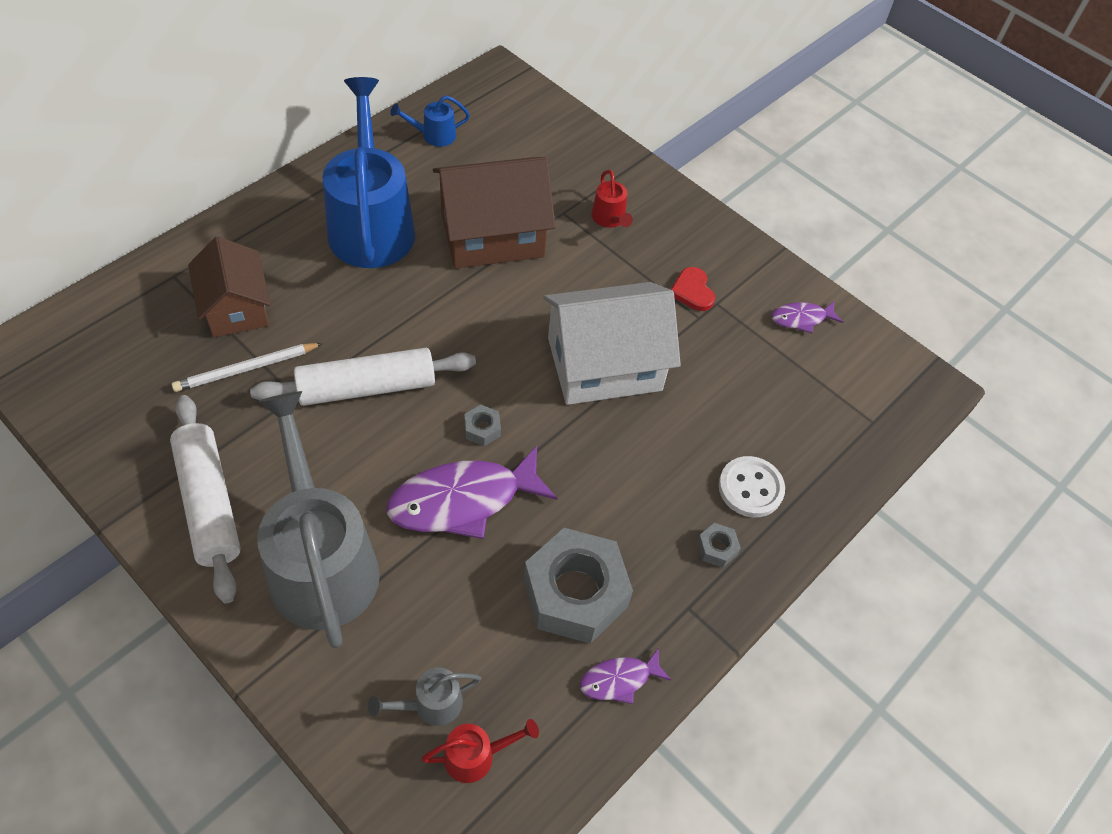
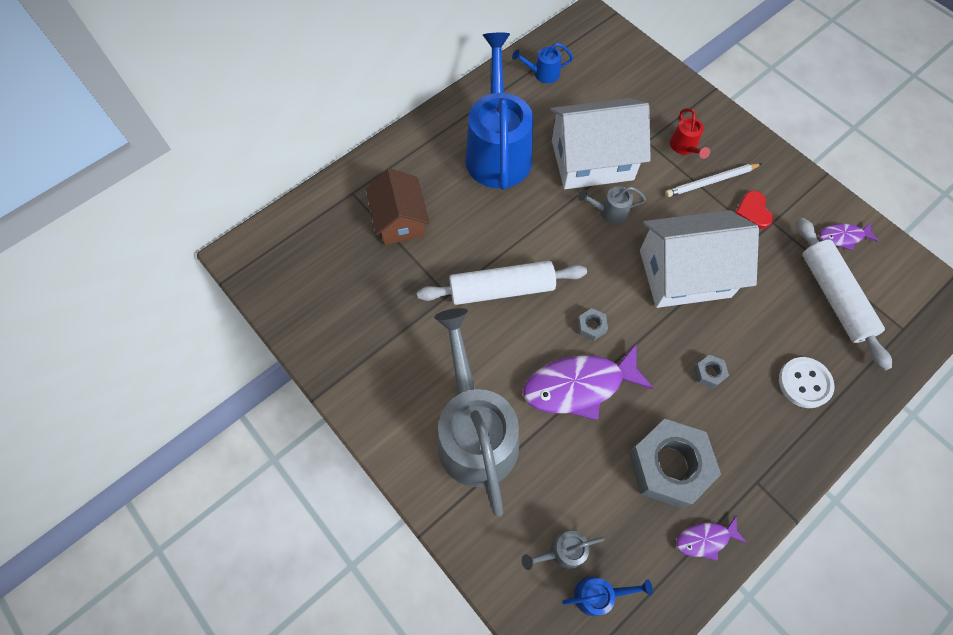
camera: 10 degrees right, 10 degrees up
white rolling pin [170,395,241,603] -> white rolling pin moved to [797,218,892,371]
white pencil [172,343,323,392] -> white pencil moved to [665,163,761,197]
red watering can [421,719,539,783] -> blue watering can [562,576,653,616]
brown house [433,157,556,269] -> white house [550,98,651,189]
grey nut [697,523,741,568] -> grey nut moved to [694,355,729,388]
none -> grey watering can [578,186,646,224]

